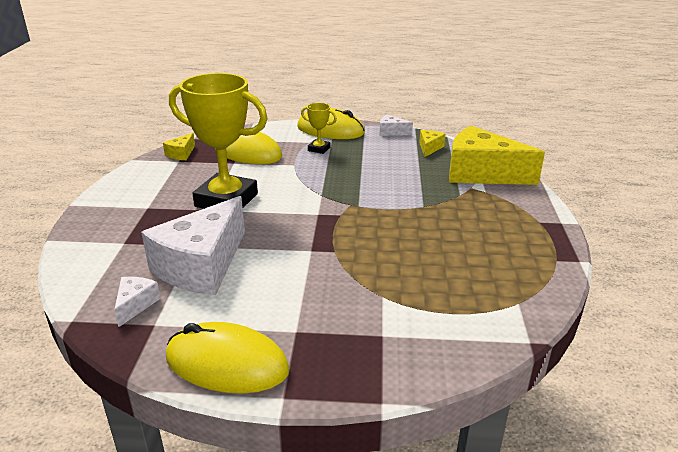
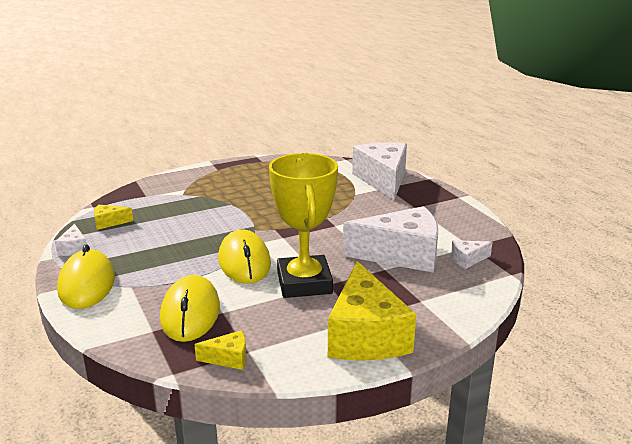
camera: 120 degrees left, 5 degrees down
yellow mouse [166,322,290,394] -> yellow mouse moved to [218,229,271,284]
yellow trophy [301,103,337,154] -> none
yellow cheese [449,126,545,185] -> yellow cheese moved to [328,261,416,361]
none -> white cheese [352,143,407,201]

